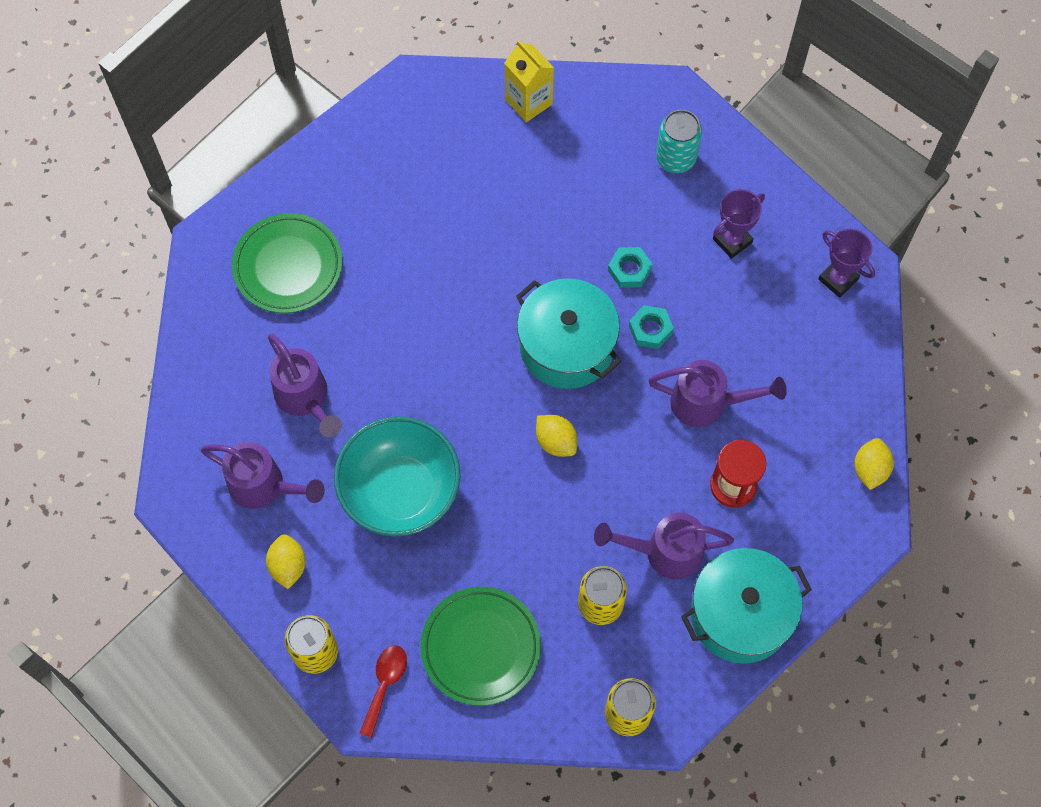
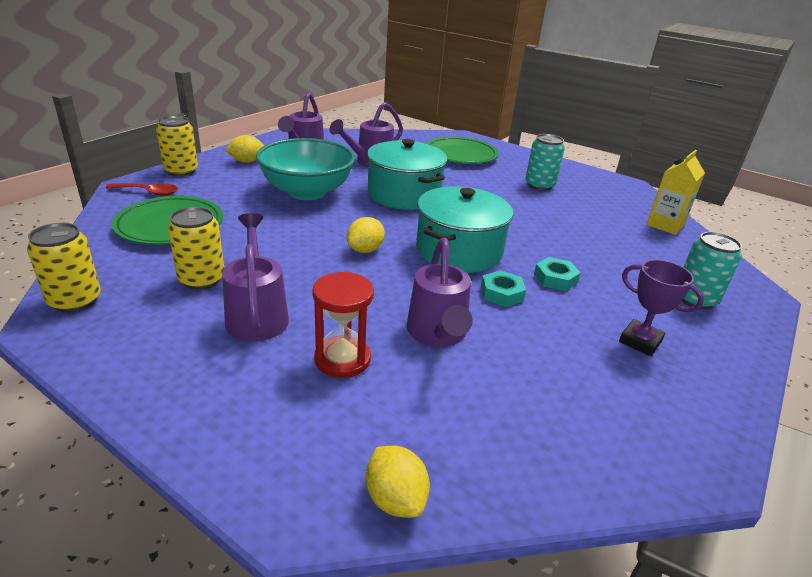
camera: 75 degrees right, 35 degrees down
turquoise pot [681,548,812,664] -> turquoise pot moved to [367,139,447,210]
purple trophy [818,229,875,298] -> none
yellow lemon [854,438,894,490] -> yellow lemon turned 60 degrees clockwise [366,446,430,518]
none -> turquoise can [525,134,565,191]

